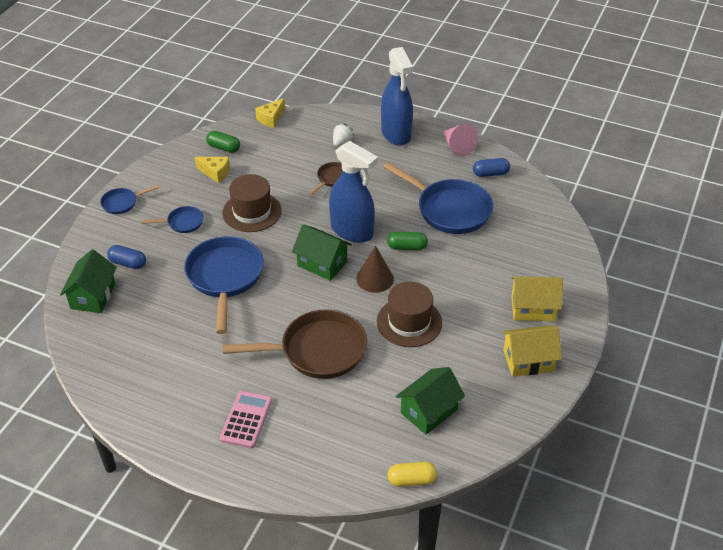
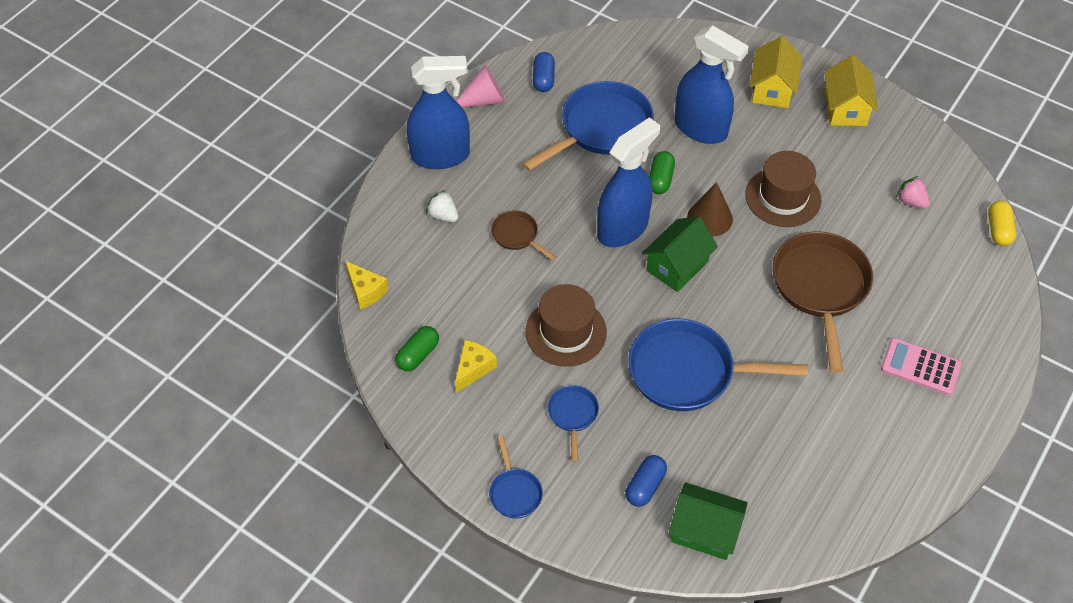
camera: 80 degrees left, 10 degrees up
green house [396,367,465,435] -> pink strawberry [896,176,930,209]
none -> blue spray bottle [674,25,749,144]

